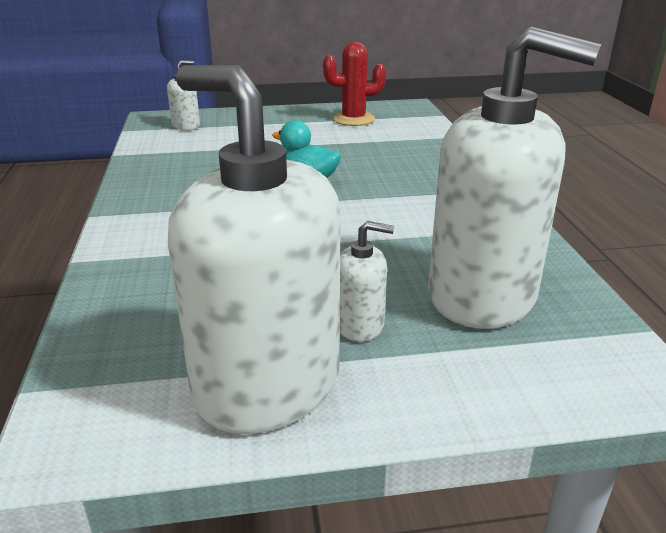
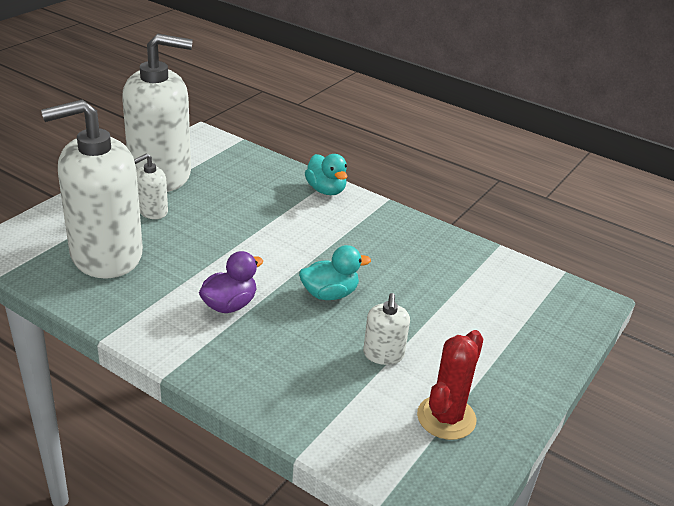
camera: 130 degrees right, 5 degrees up
white soap dispenser [167,60,200,130] -> white soap dispenser moved to [363,293,410,365]
none -> purple duck [199,251,263,313]
none -> turquoise duck [305,154,347,195]

